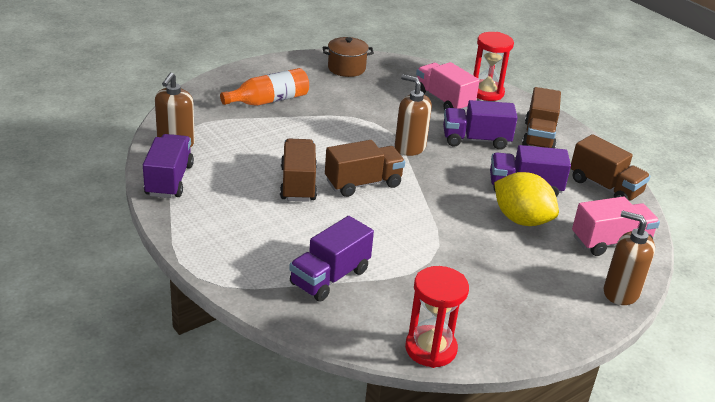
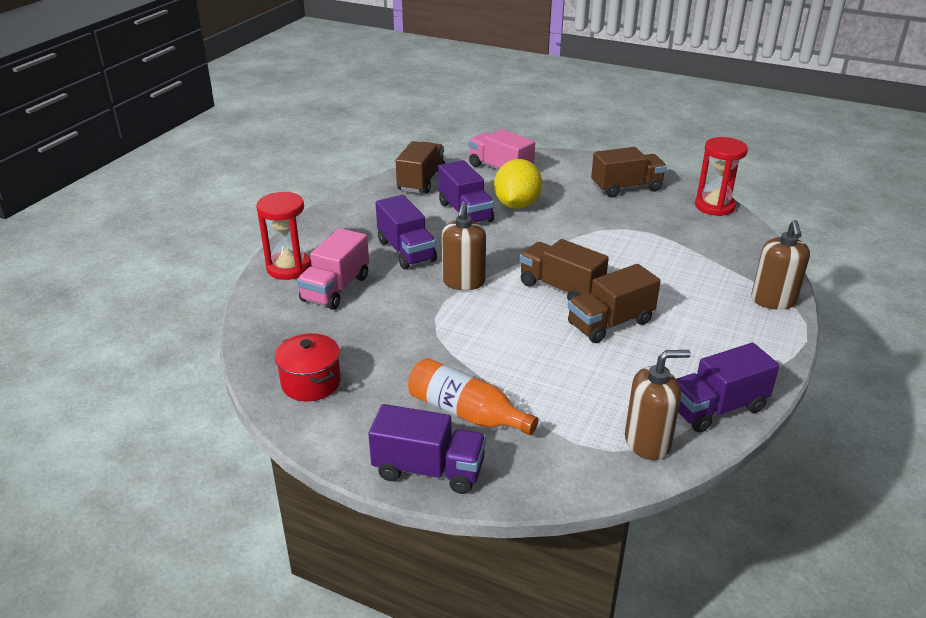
camera: 115 degrees left, 0 degrees up
purple truck [289,216,374,301] -> purple truck moved to [368,404,486,494]
brown pot [322,37,374,77] -> red pot [275,333,341,401]
brown truck [522,87,561,148] -> brown truck moved to [591,147,667,197]
brown soap dispenser [604,211,655,305] -> brown soap dispenser moved to [751,220,810,310]

